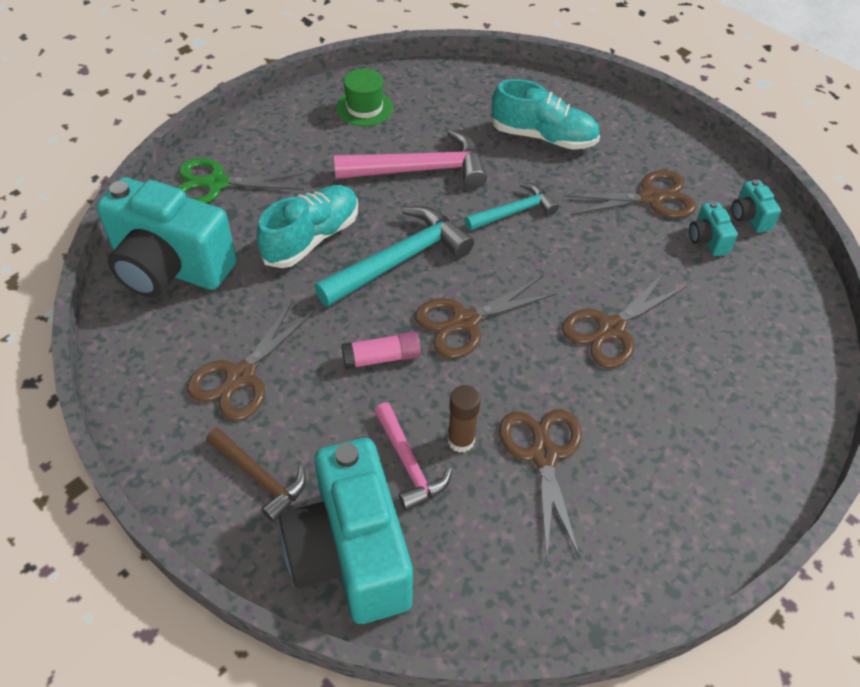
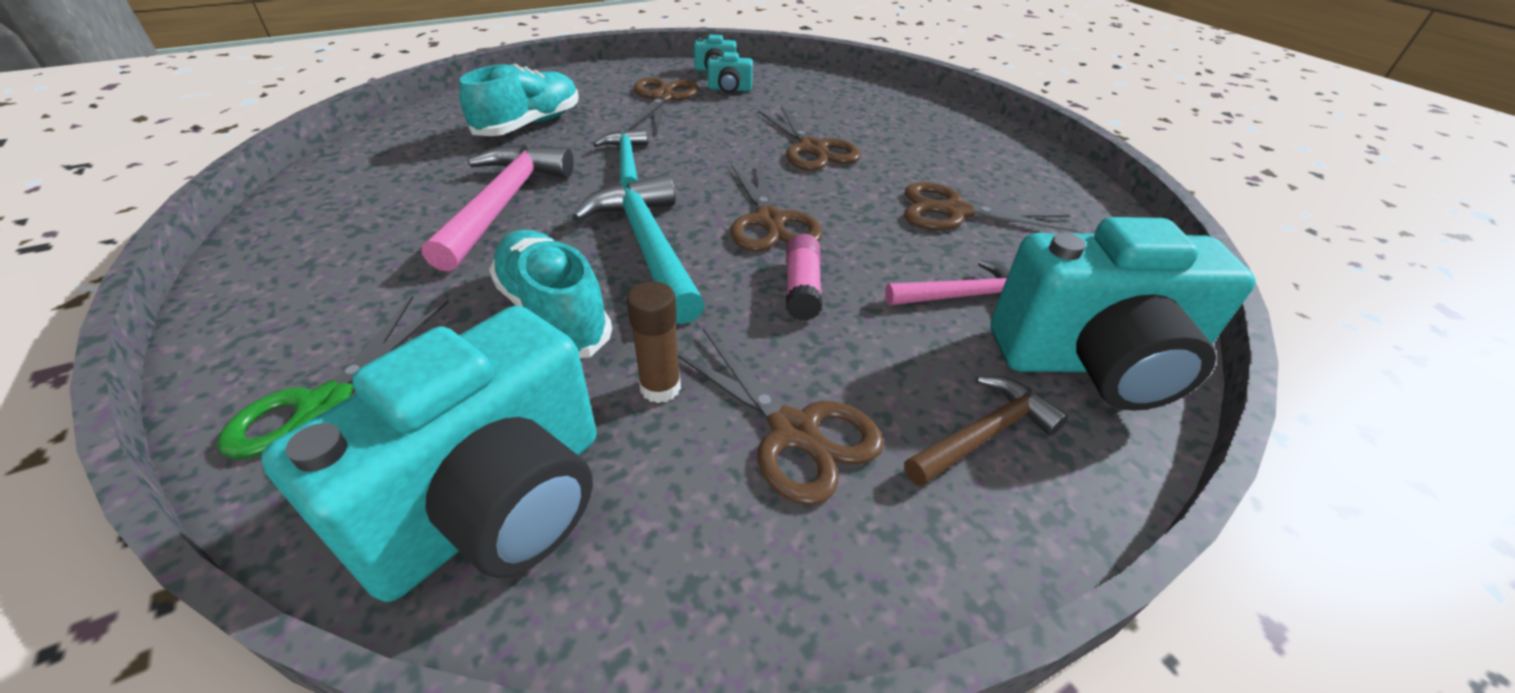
camera: 75 degrees left, 10 degrees down
green hat [336,68,393,126] -> none
brown glue stick [448,385,480,453] -> brown glue stick moved to [627,281,681,403]

